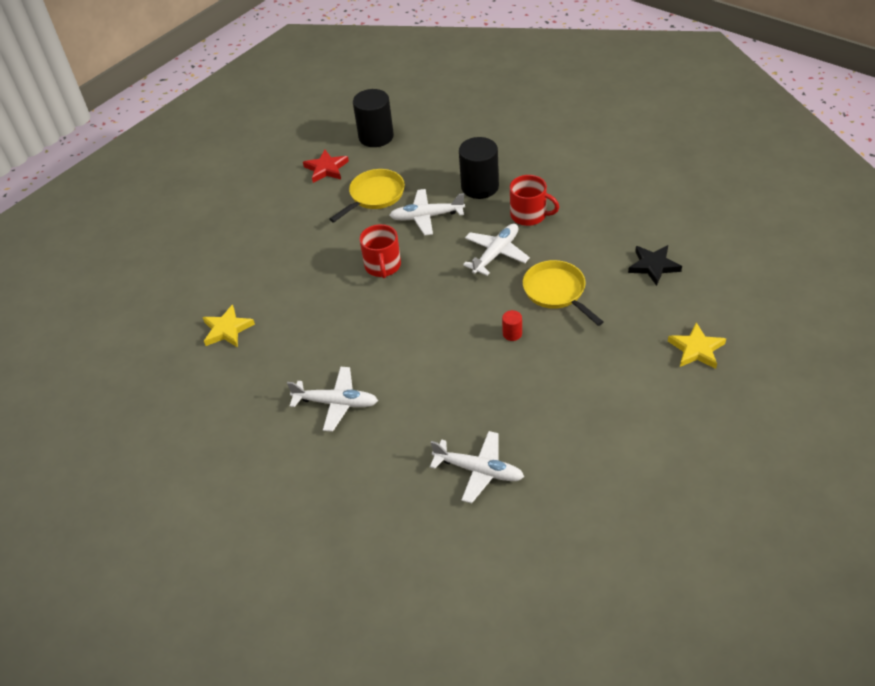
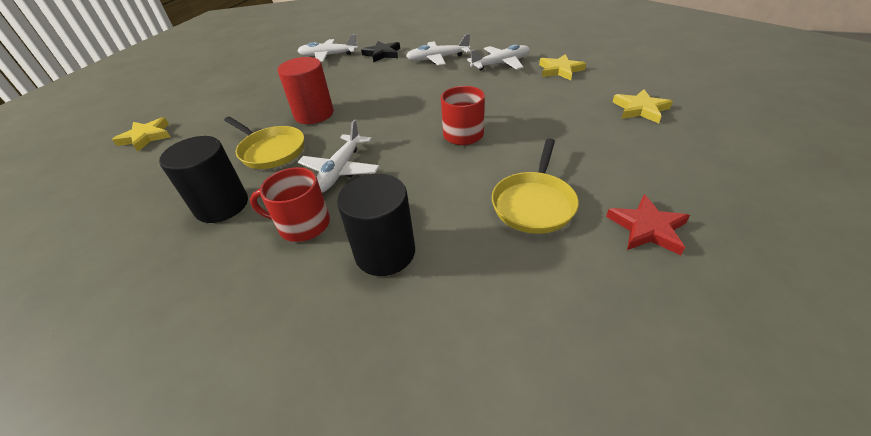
camera: 160 degrees right, 5 degrees down
black cylinder [353,89,394,147] -> black cylinder moved to [159,136,248,223]
white plane [389,189,465,236] -> white plane moved to [467,45,530,70]
red cylinder [502,310,522,341] -> red cylinder [278,57,334,124], size x2.24
black star [628,245,682,286] -> black star moved to [361,41,400,62]
none -> yellow star [613,89,673,123]

